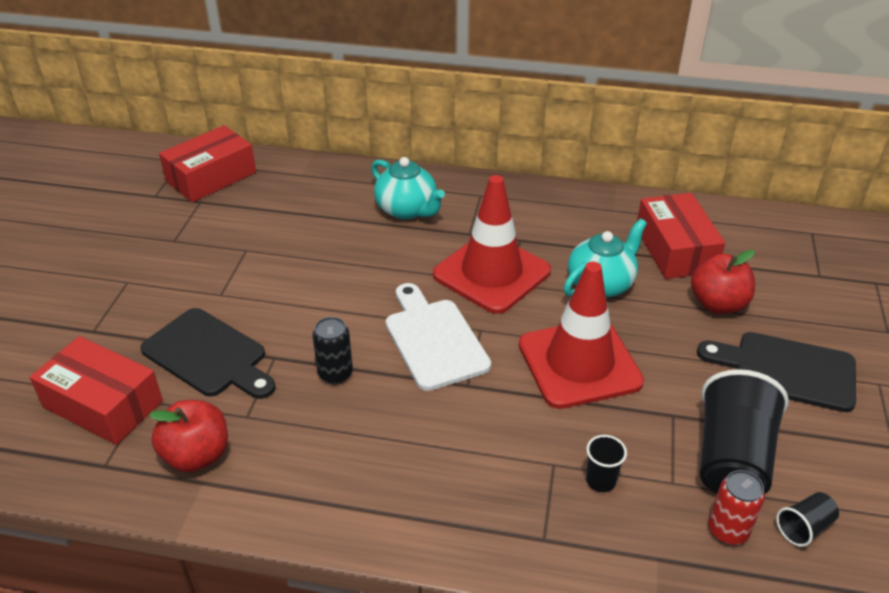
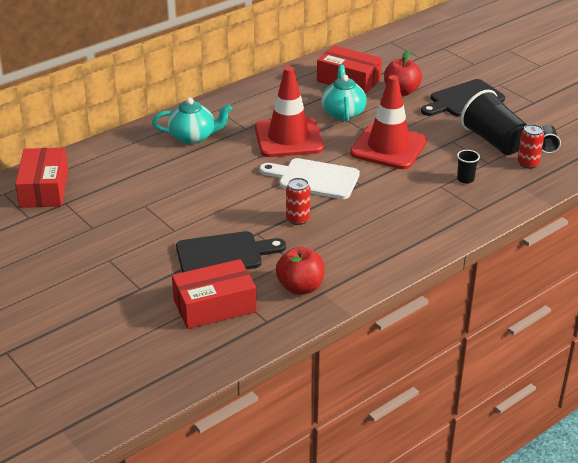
camera: 50 degrees left, 5 degrees down
black can [313,317,353,384] -> red can [286,178,310,225]

